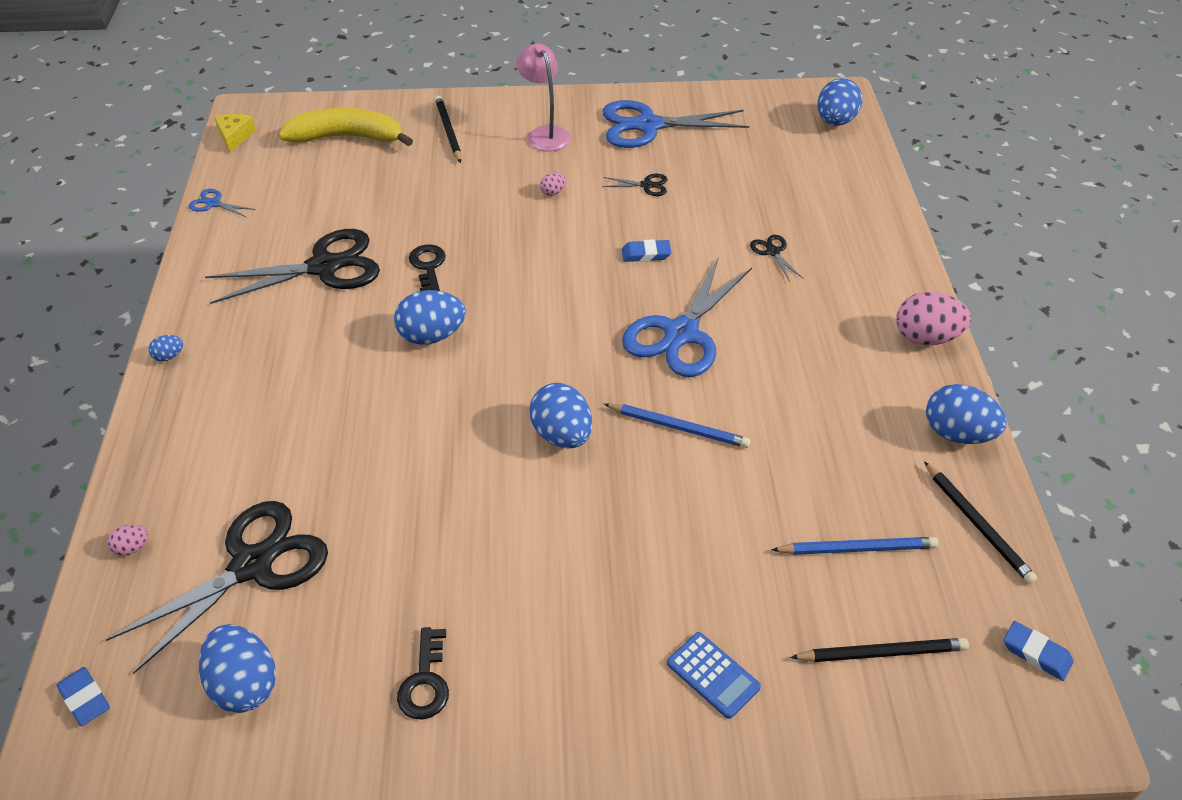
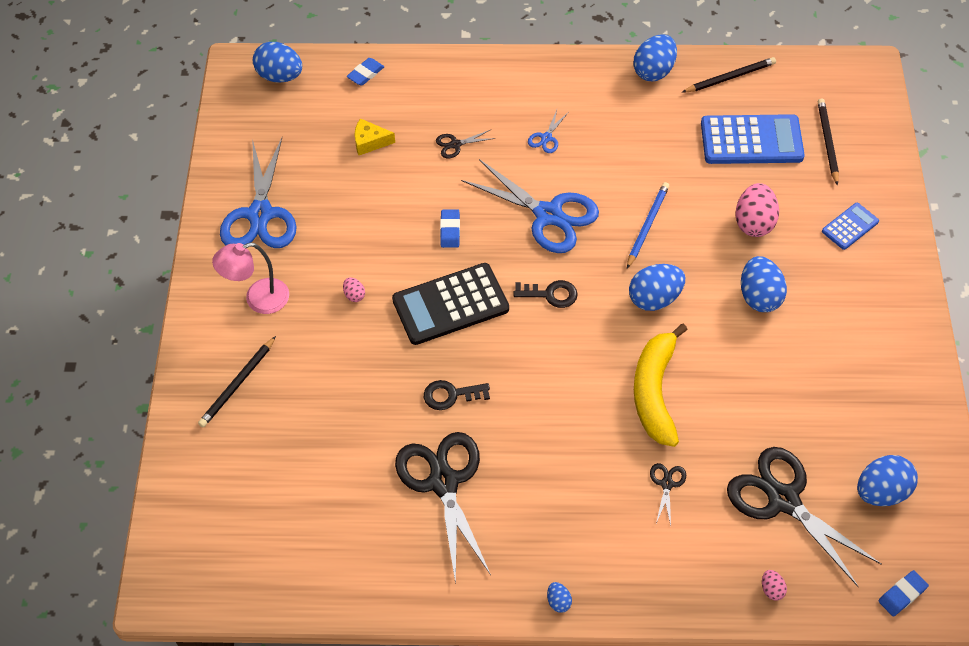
camera: 85 degrees left, 10 degrees up
blue scissors [189,189,256,218] -> blue scissors moved to [528,110,569,153]
yellow cheese [214,114,256,152] -> yellow cheese moved to [354,118,395,155]
yellow banana [278,108,413,146] -> yellow banana moved to [634,324,688,447]
blue egg [394,290,466,345] -> blue egg moved to [741,256,787,312]
black key [397,627,449,719] -> black key moved to [514,280,578,308]
black pencil [435,96,461,163] -> black pencil turned 45 degrees counterclockwise [198,336,276,427]
black scissors [602,174,667,196] -> black scissors moved to [650,463,686,526]
blue pencil [771,537,938,555] -> blue calculator [701,114,805,164]
pink egg [896,292,971,345] -> pink egg moved to [735,183,779,237]
blue eraser [1004,621,1073,681] -> blue eraser moved to [347,58,384,86]
none -> black calculator [392,263,509,345]

